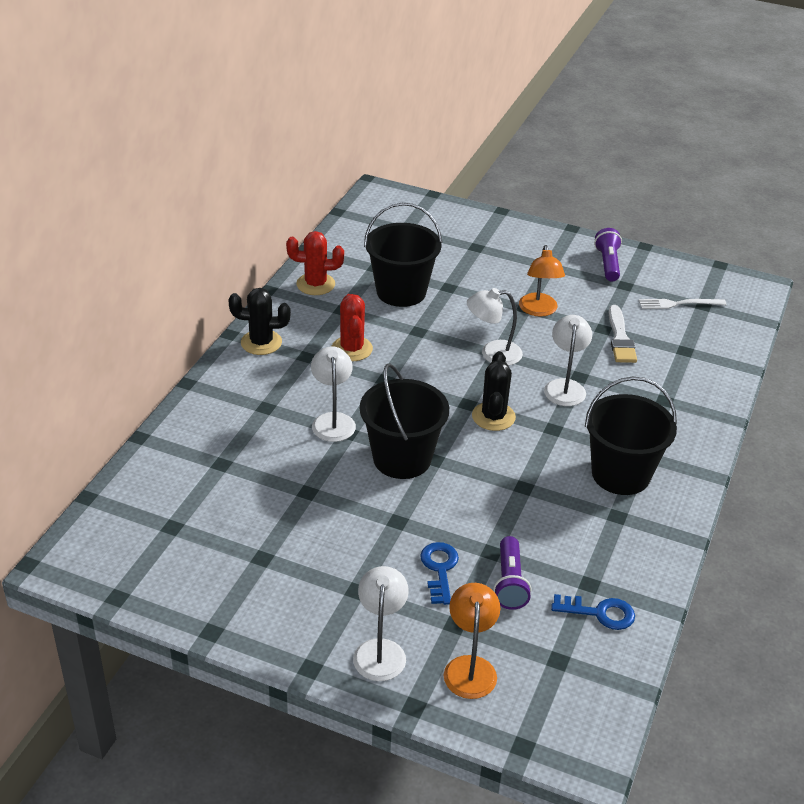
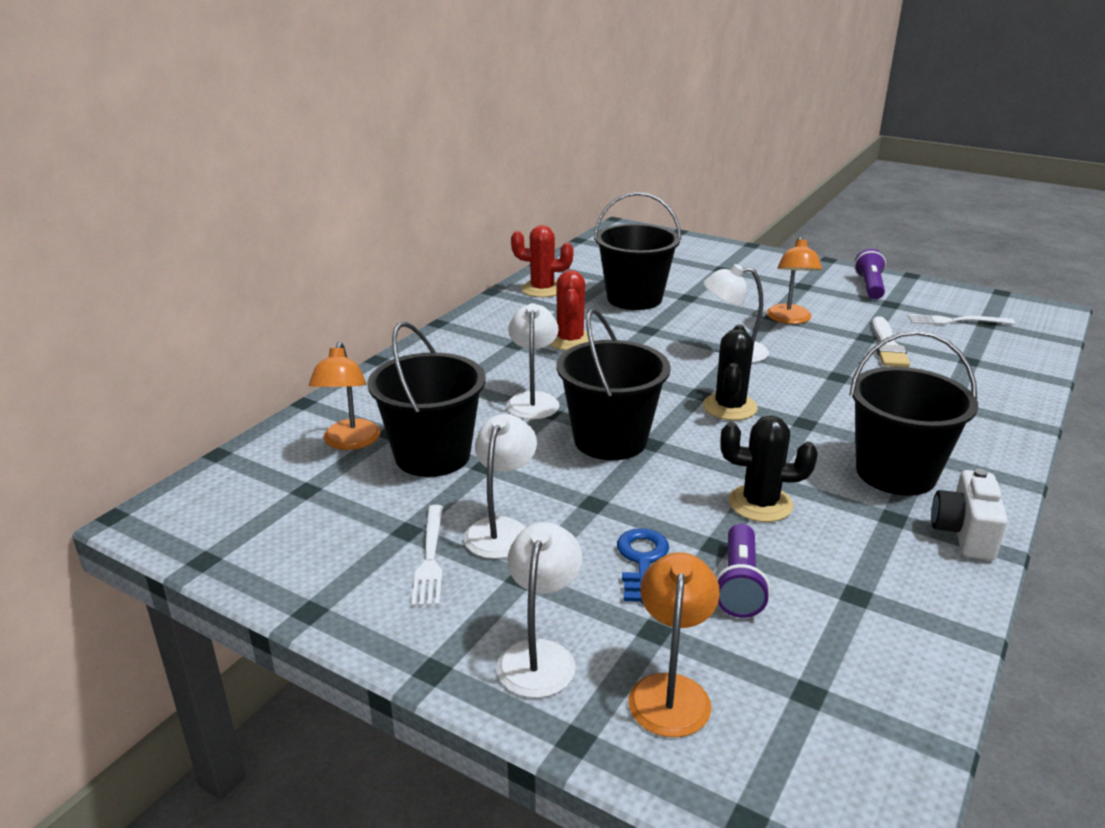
camera: 10 degrees right, 10 degrees down
black cactus [228,288,291,355] -> black cactus moved to [720,416,818,522]
white lamp [544,315,592,406] -> white lamp moved to [464,414,537,559]
blue key [551,594,635,630] -> none
none -> orange lamp [309,342,380,450]
none -> black bucket [367,322,485,477]
none -> white fork [411,505,443,606]
none -> white camera [931,469,1008,561]

